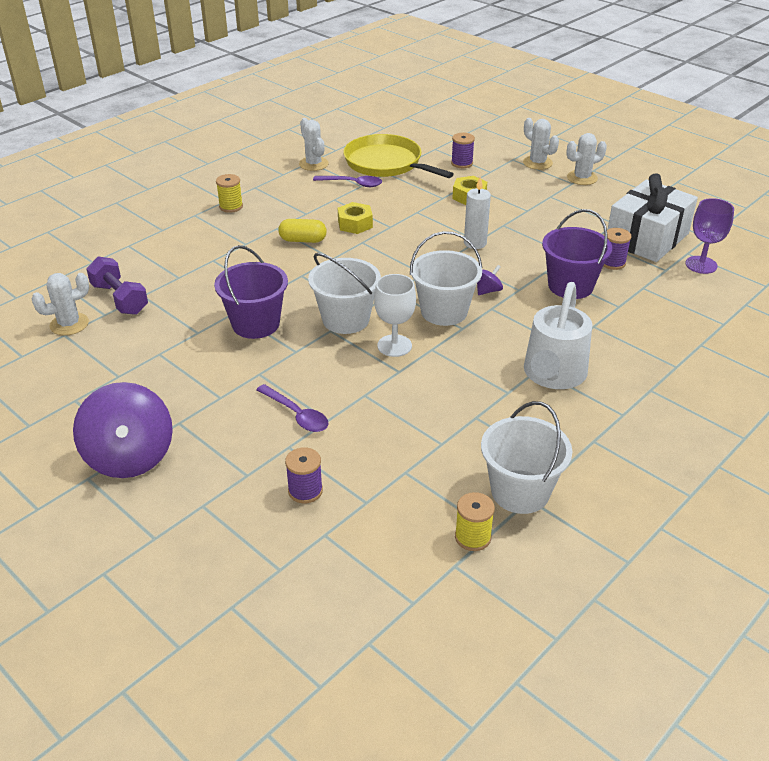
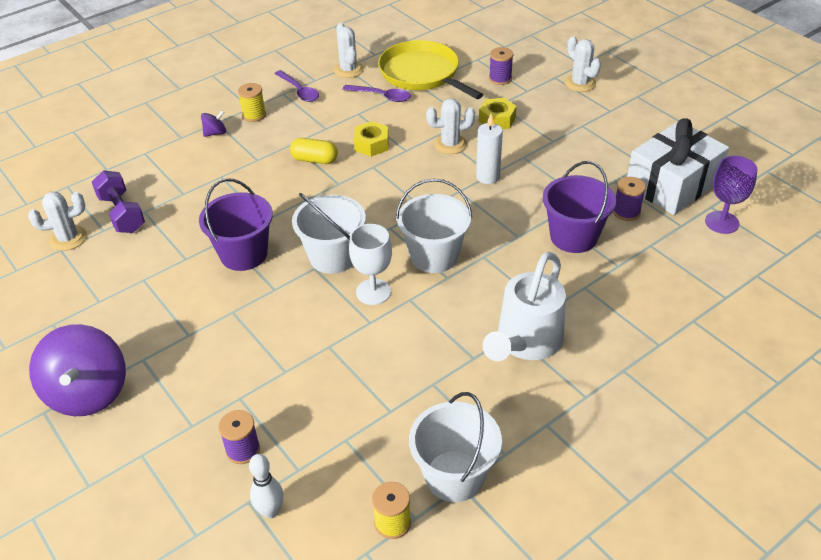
camera: 10 degrees right, 5 degrees up
purple spoon [256,384,329,432] -> purple spoon moved to [275,70,319,102]
purple spinning top [477,265,503,295] -> purple spinning top moved to [201,110,226,137]
white cactus [566,133,607,185] -> white cactus moved to [426,99,475,154]
none -> white bowling pin [249,454,284,519]

